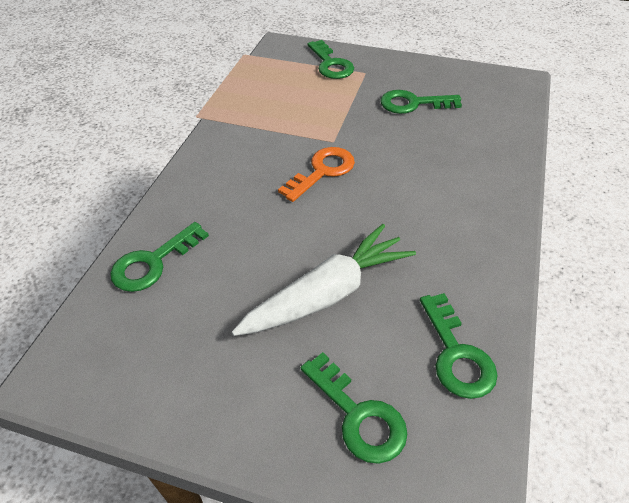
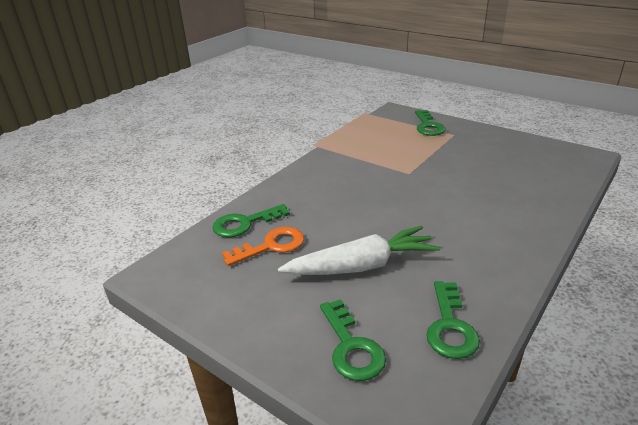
camera: 20 degrees right, 15 degrees down
orange key [278,147,355,202] -> orange key moved to [222,227,304,266]
green key [381,90,462,114] -> none

